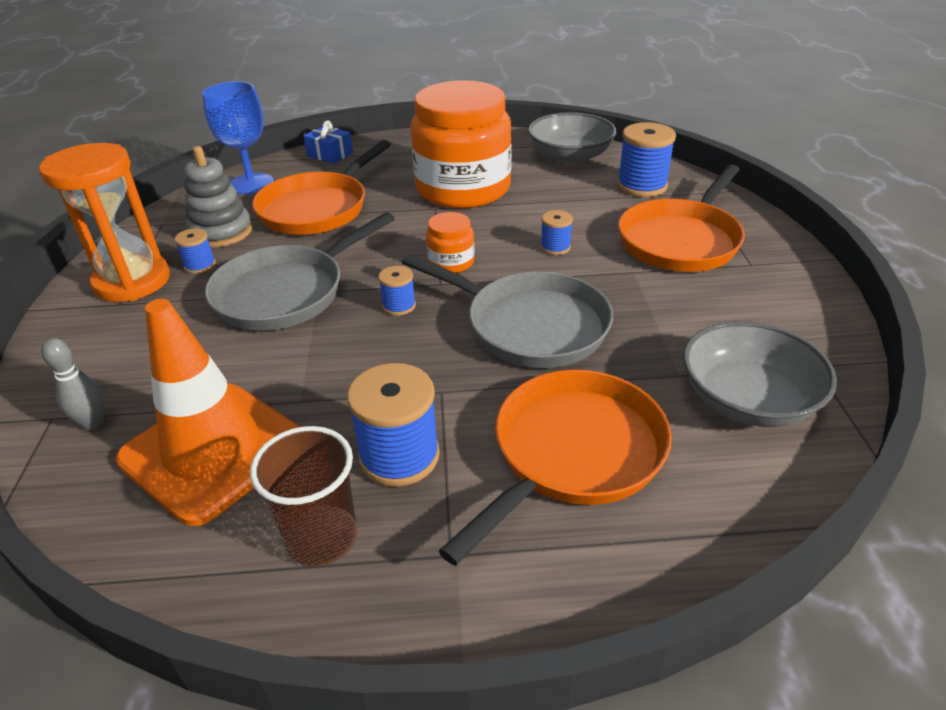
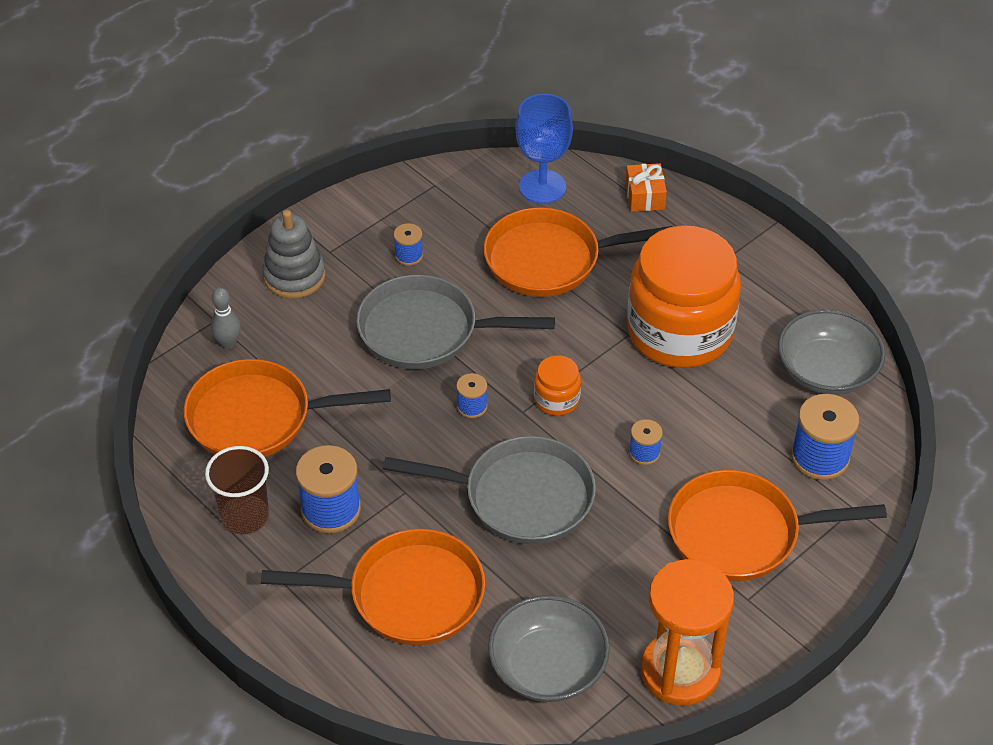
camera: 50 degrees right, 10 degrees up
orange hourglass [39,143,170,302] -> orange hourglass moved to [641,559,734,706]
orange traffic cone [116,299,300,526] -> orange pan [184,359,391,457]
grey stacking toy [184,146,252,248] -> grey stacking toy moved to [262,210,326,299]
blue gift [304,121,353,164] -> orange gift [625,163,667,212]
grey pan [402,254,613,368] -> grey pan turned 75 degrees counterclockwise [383,436,596,544]

